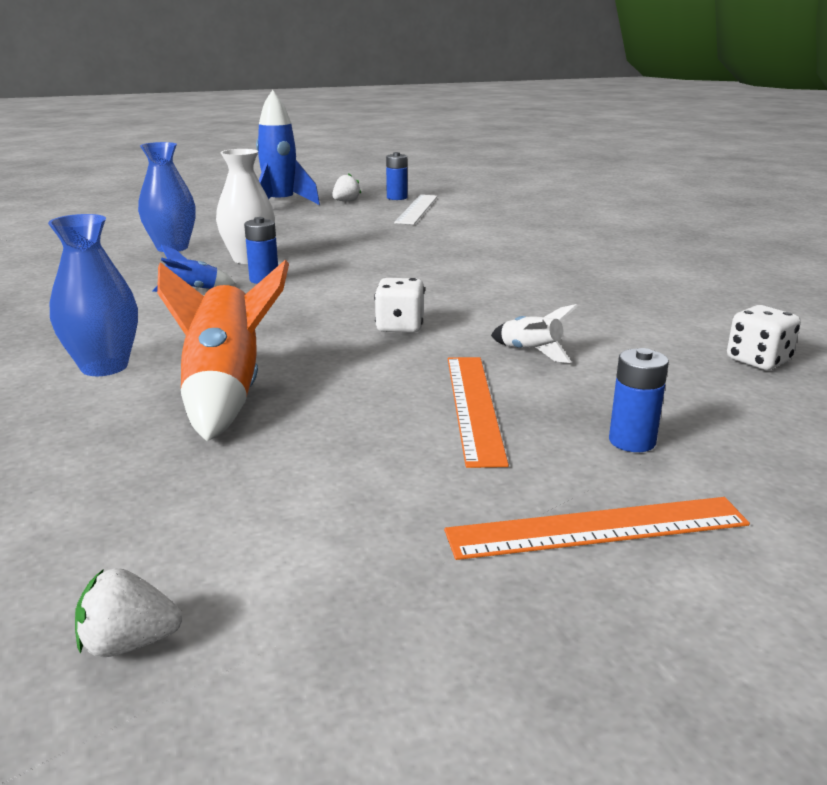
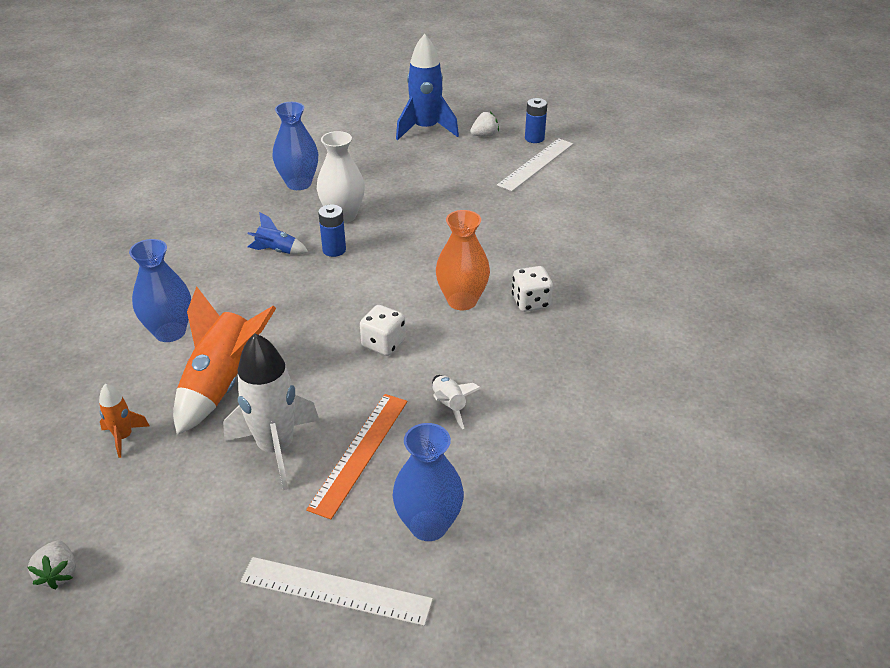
camera: 25 degrees right, 15 degrees up
white strawberry [75,568,182,657] -> white strawberry turned 120 degrees counterclockwise [27,541,76,589]
orange ruler [444,497,750,560] -> white ruler [240,557,433,626]
blue battery [609,348,669,452] -> blue vase [393,423,464,541]
white dice [727,305,801,370] -> white dice moved to [512,266,553,312]
none -> orange rocket [99,384,150,458]
none -> white rocket [223,333,319,490]
none -> orange vase [436,210,490,310]

